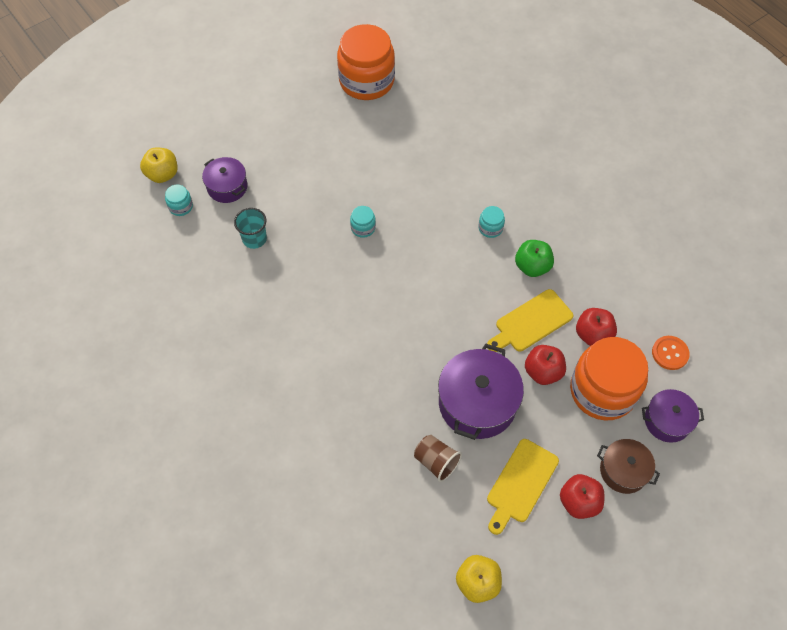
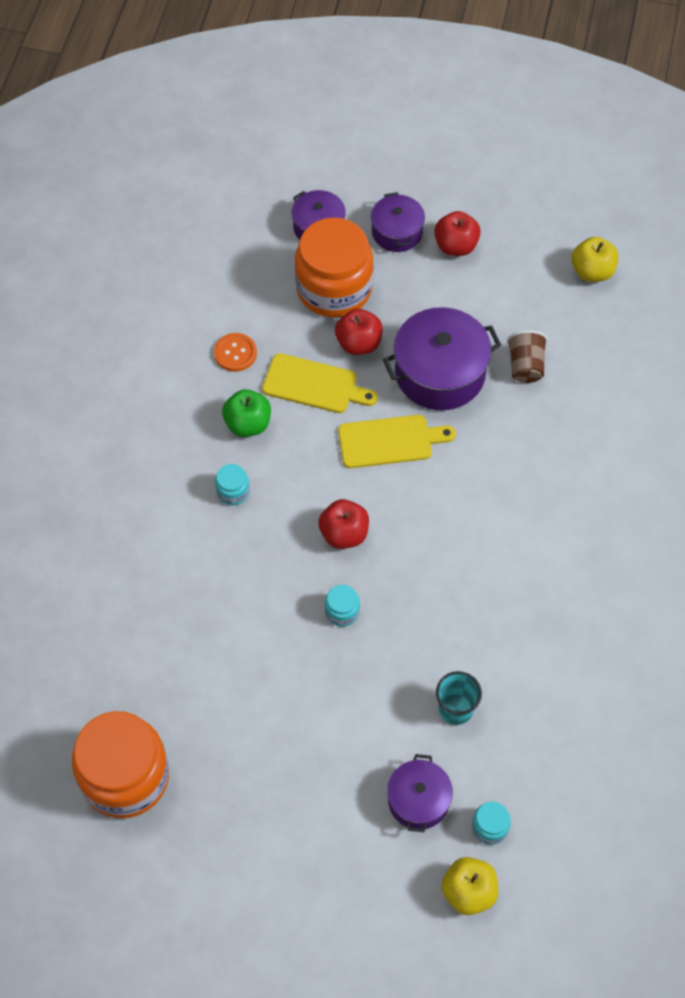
camera: 130 degrees left, 0 degrees up
yellow cutting board [487,439,559,535] -> yellow cutting board moved to [338,415,456,468]
red apple [576,308,617,346] -> red apple moved to [318,499,369,549]
brown pot [597,439,660,494] -> purple pot [371,192,425,252]
orange button [652,336,690,370] -> orange button moved to [214,333,257,372]

